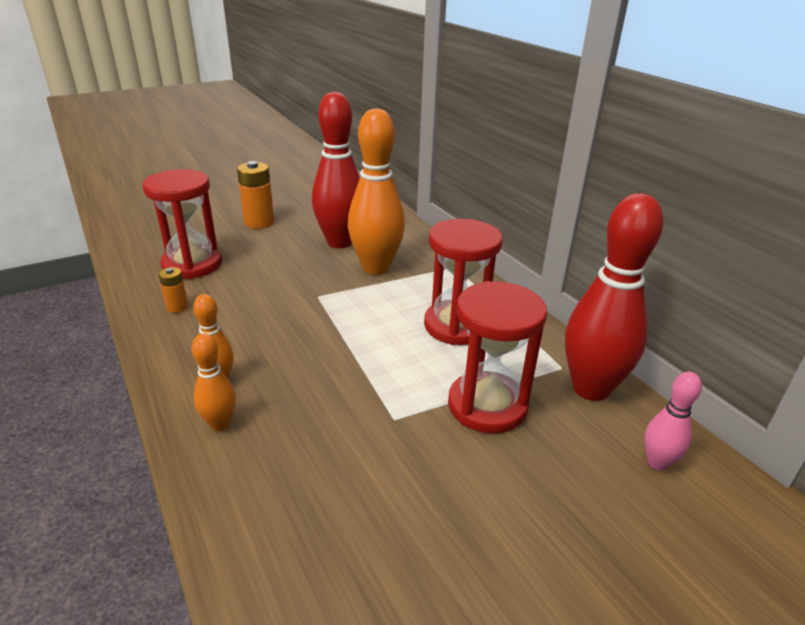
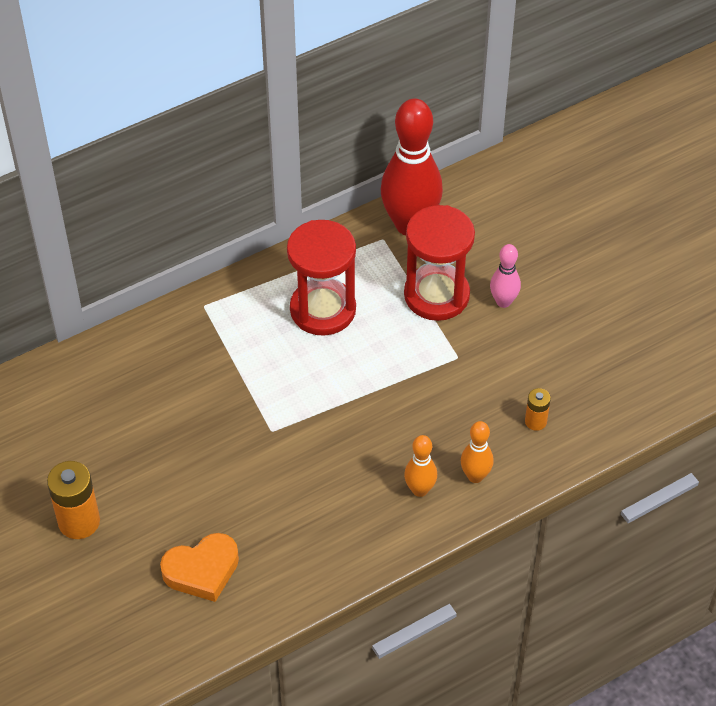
camera: 90 degrees left, 20 degrees up
red hourglass [143,169,222,279] -> orange heart [160,533,239,602]
orange battery [159,267,188,313] -> orange battery moved to [525,388,551,431]
red bowling pin [312,92,360,248] -> none
orange bowling pin [348,108,405,275] -> none
pink bowling pin [644,372,702,471] -> pink bowling pin moved to [490,244,521,308]

